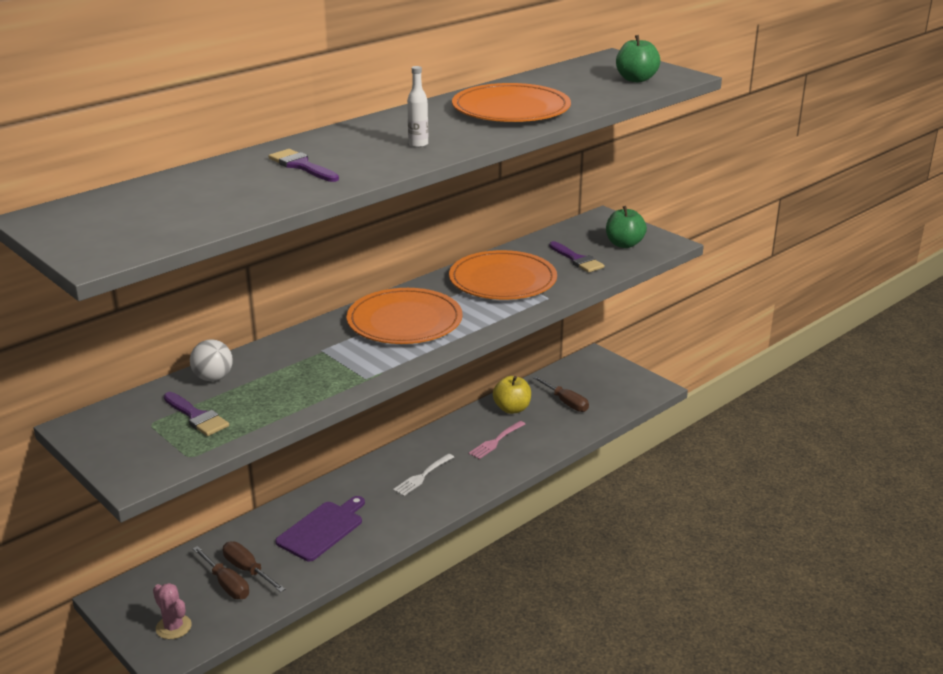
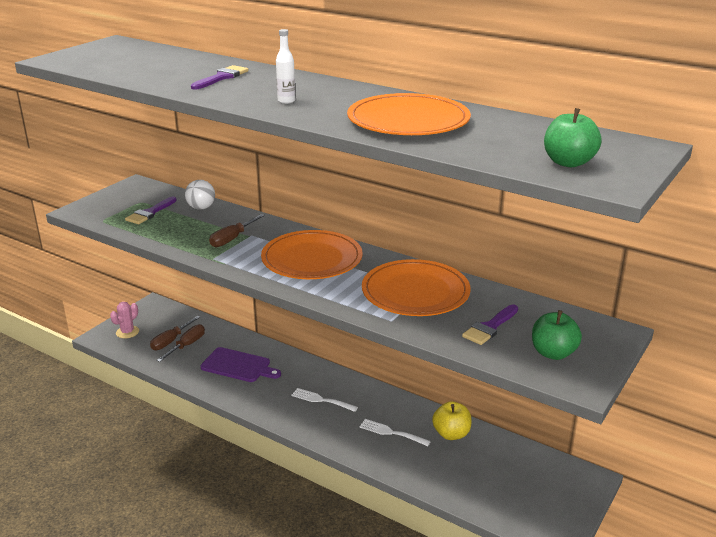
camera: 75 degrees right, 0 degrees up
pink fork [468,421,525,459] -> white fork [359,419,431,446]
brown screwdriver [532,376,589,412] -> brown screwdriver moved to [209,214,265,247]

